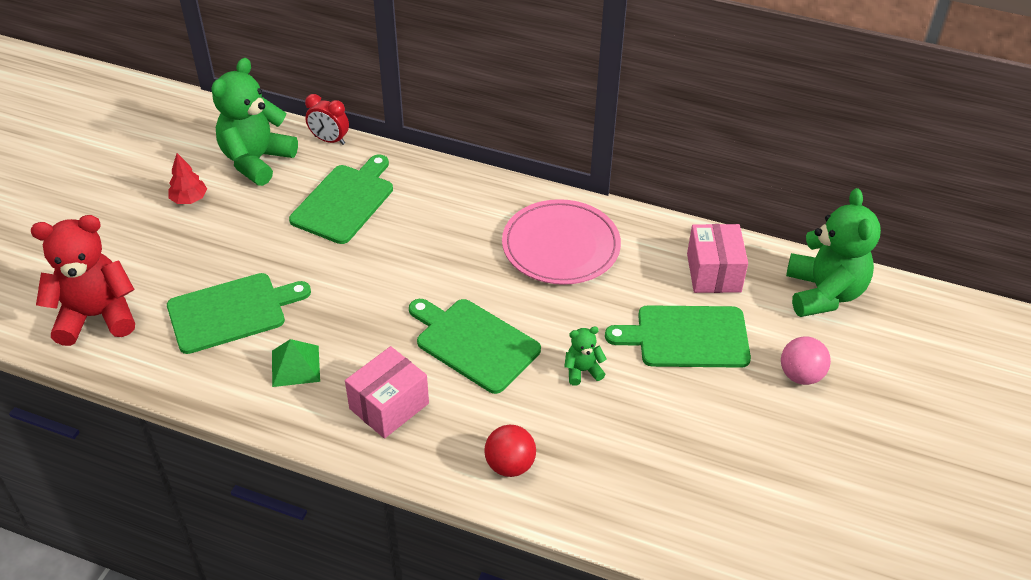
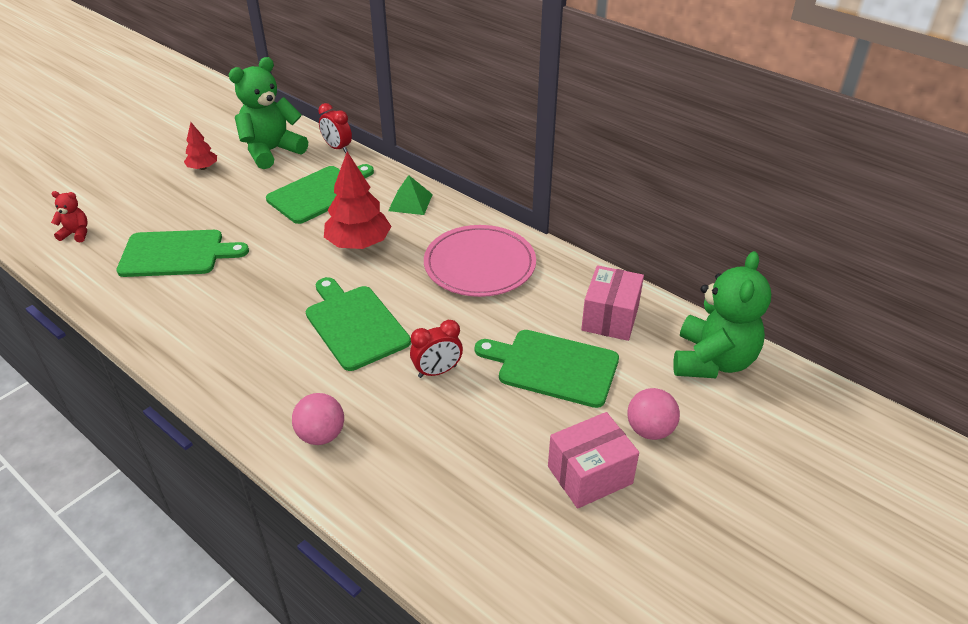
camera: 20 degrees right, 5 degrees down
red teddy bear [31,215,135,346] -> red teddy bear [51,191,88,242], size x0.46
green pyramid [272,339,320,387] -> green pyramid moved to [388,175,433,215]
pink box [345,346,429,439] -> pink box moved to [548,412,639,509]
red ball [484,425,536,477] -> pink ball [292,393,344,445]
green teddy bear [564,326,607,386] -> red clock [410,320,463,378]
none -> red tree [324,152,392,249]

